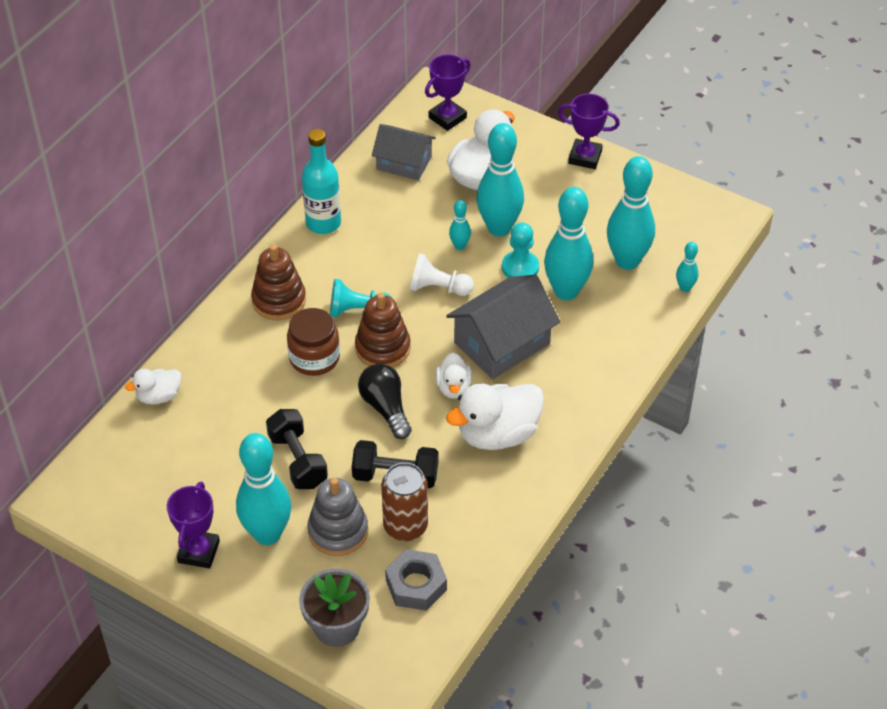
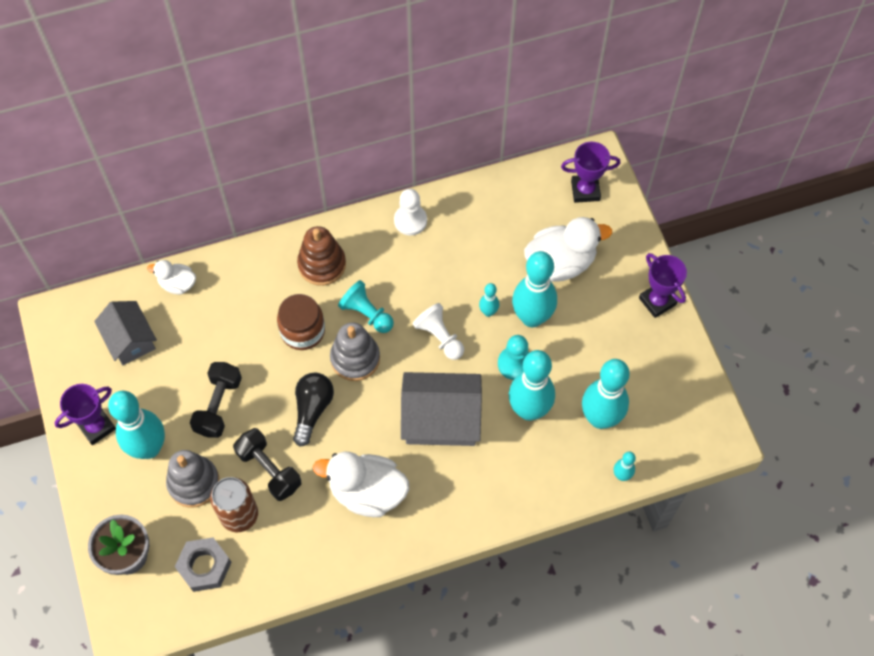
camera: 40 degrees right, 15 degrees up
turquoise bottle [302,129,341,234] -> white pawn [394,189,427,236]
brown stacking toy [355,293,411,368] -> grey stacking toy [330,322,380,381]
grey house [372,124,436,180] -> grey house moved to [94,301,157,365]
white duck [435,353,472,399] -> none

